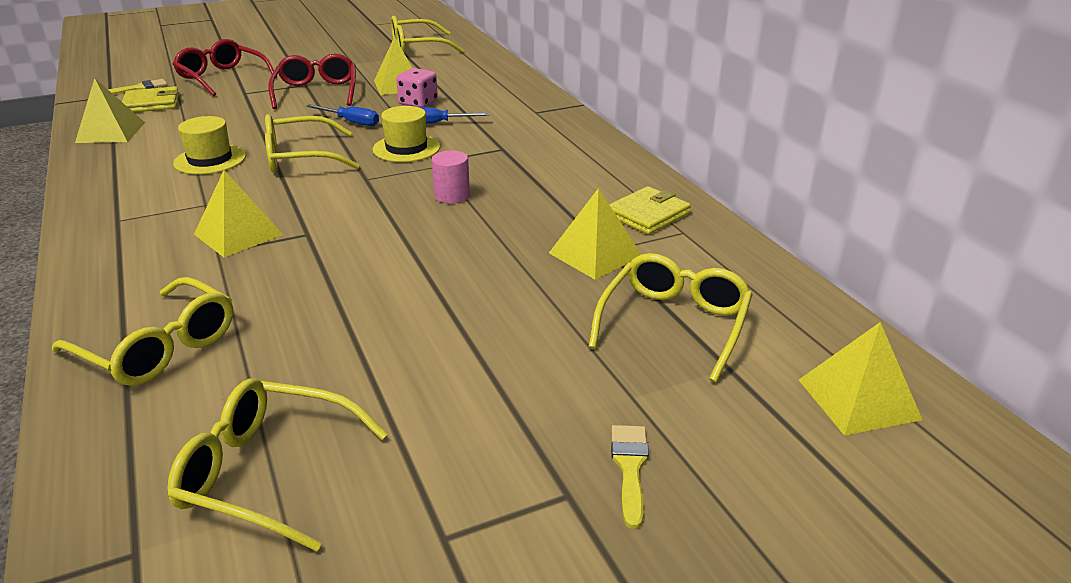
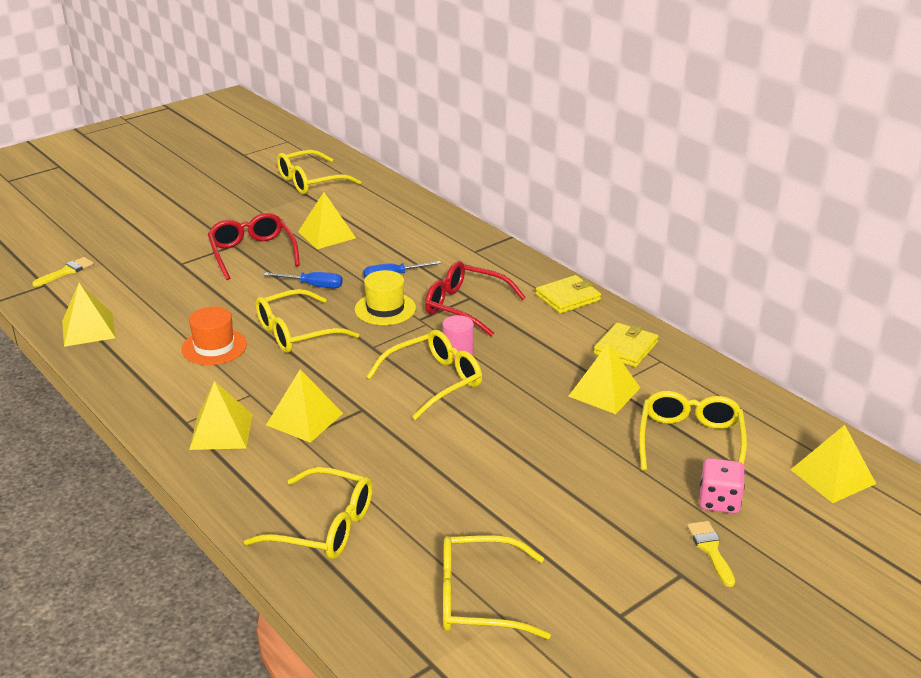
camera: 15 degrees left, 0 degrees up
yellow wallet [122,86,179,112] -> yellow wallet moved to [535,275,601,314]
red glasses [173,39,277,96] -> red glasses moved to [425,261,526,337]
yellow hat [173,116,246,175] -> orange hat [181,307,247,365]
pink dice [396,68,438,107] -> pink dice moved to [699,458,745,514]
none -> yellow pyramid [189,381,253,450]
none -> yellow glasses [366,330,482,420]

